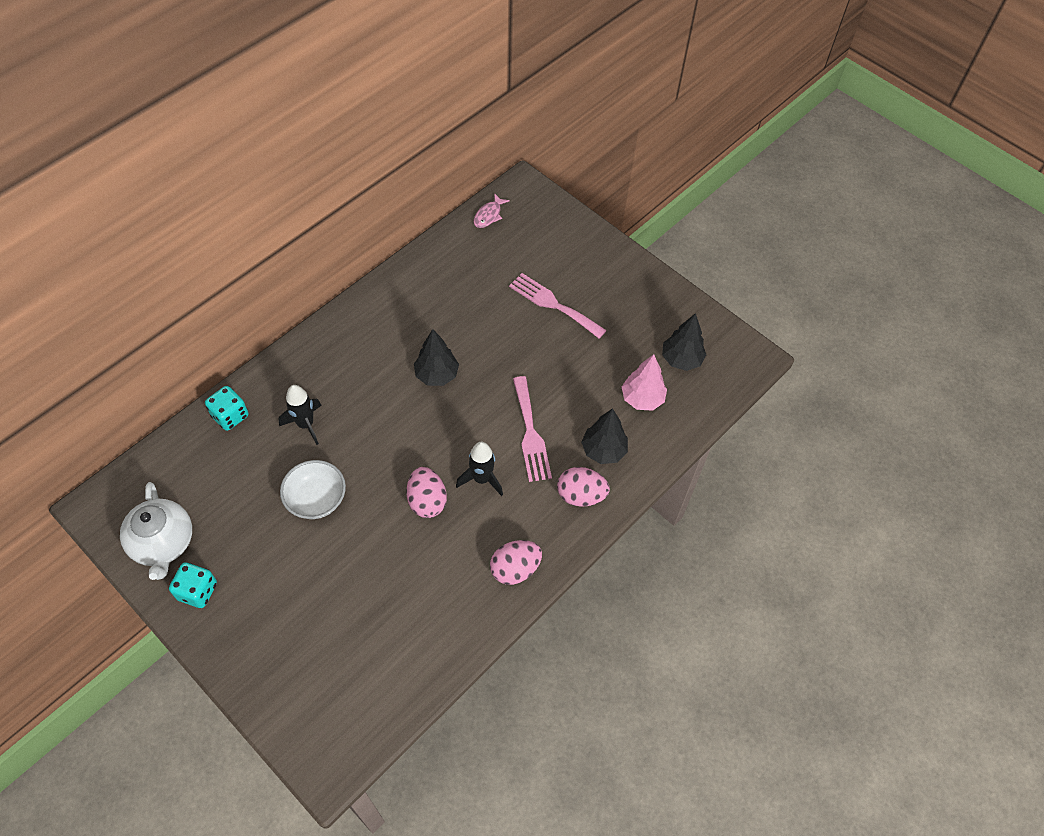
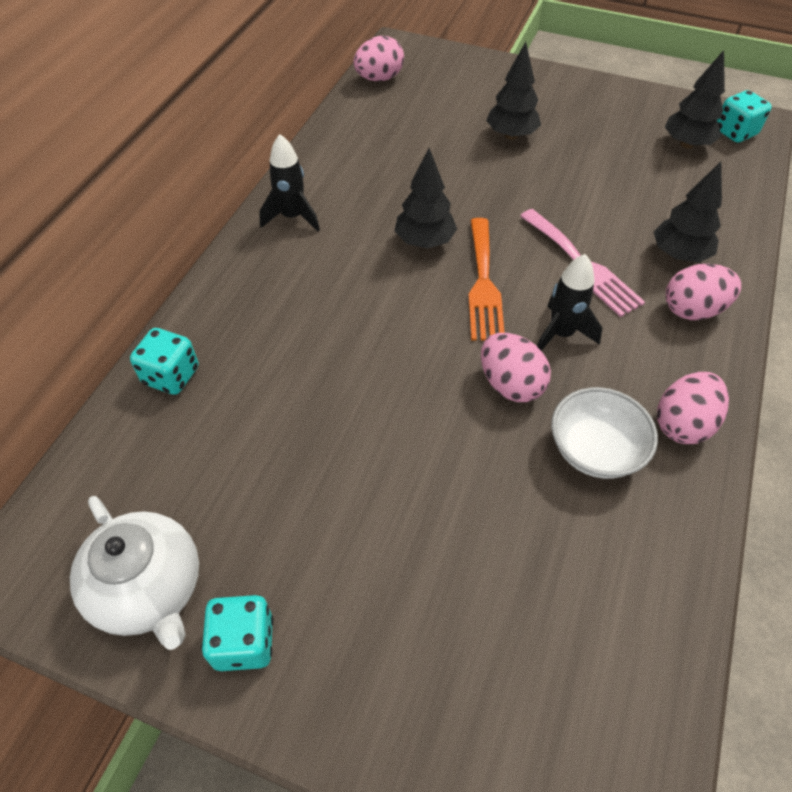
camera: 20 degrees left, 5 degrees down
black rocket [279,385,322,445] -> black rocket moved to [259,134,320,231]
white bowl [280,460,346,519] -> white bowl moved to [551,387,658,479]
pink fish [474,193,510,228] -> pink egg [354,36,404,81]
pink fork [509,273,607,339] -> black tree [486,42,541,140]
pink tree [622,354,667,411] -> none
none -> orange fork [468,218,505,341]
none -> turquoise dice [717,90,772,143]

